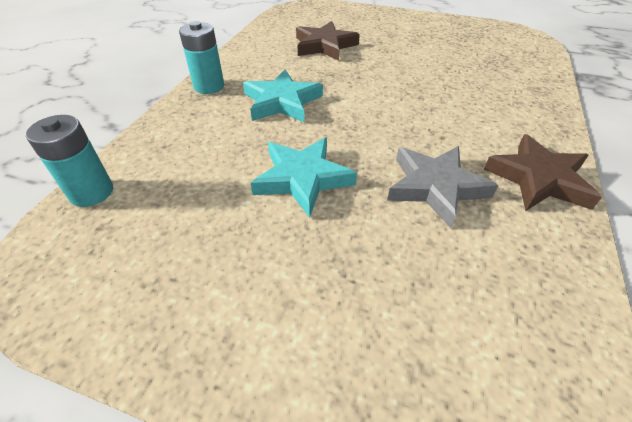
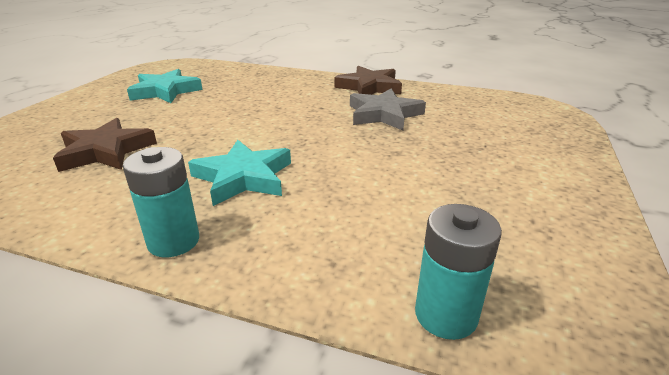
camera: 90 degrees left, 15 degrees down
turquoise star [251,137,357,218] -> turquoise star moved to [127,69,203,103]

